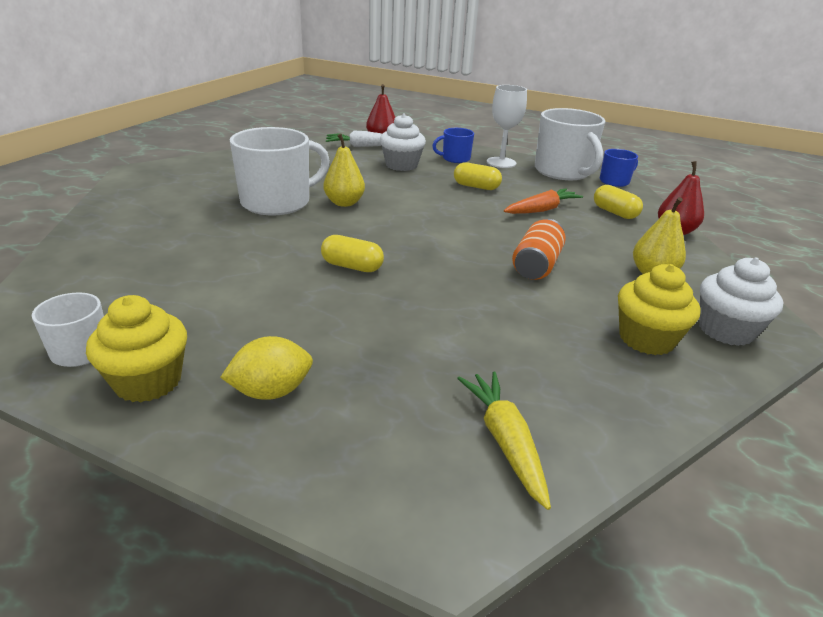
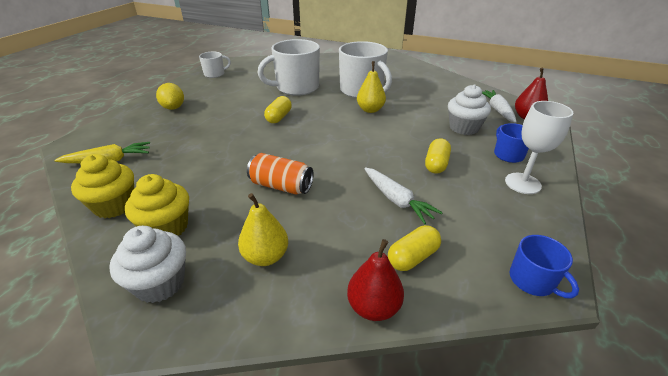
camera: 90 degrees right, 5 degrees up
yellow cupcake [86,295,187,403] -> yellow cupcake moved to [71,154,134,218]
orange carrot [504,188,583,214] -> white carrot [364,167,443,224]
white mug [535,108,605,180] -> white mug moved to [258,39,320,96]

